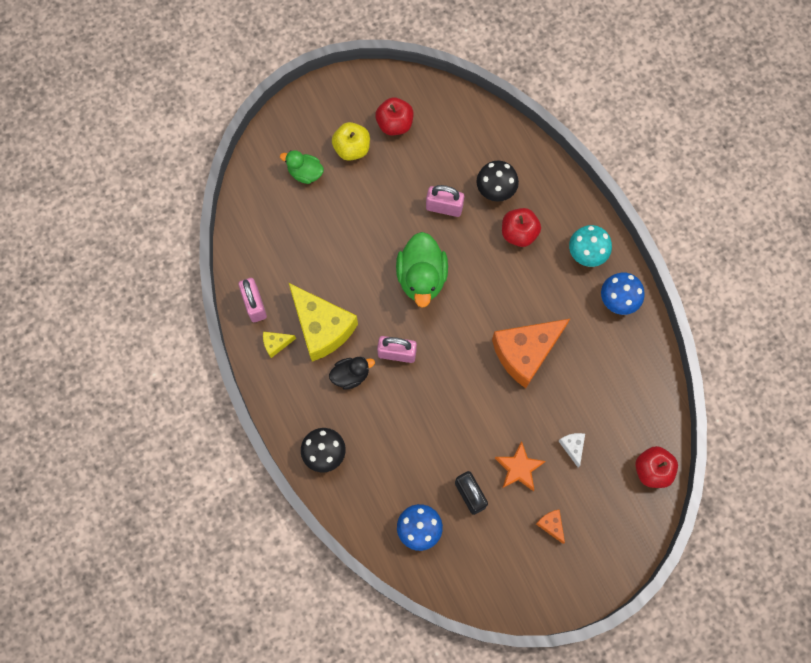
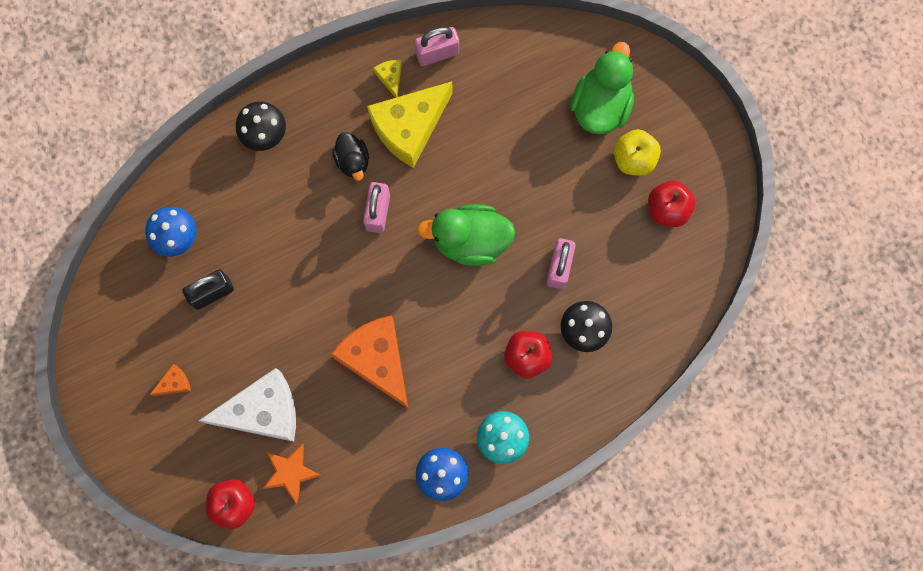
camera: 90 degrees right, 5 degrees up
green duck [280,150,324,184] -> green duck [570,42,634,134], size x1.73
orange star [495,441,546,491] -> orange star moved to [262,444,322,503]
white cheese [559,433,585,467] -> white cheese [199,368,296,442], size x2.39

